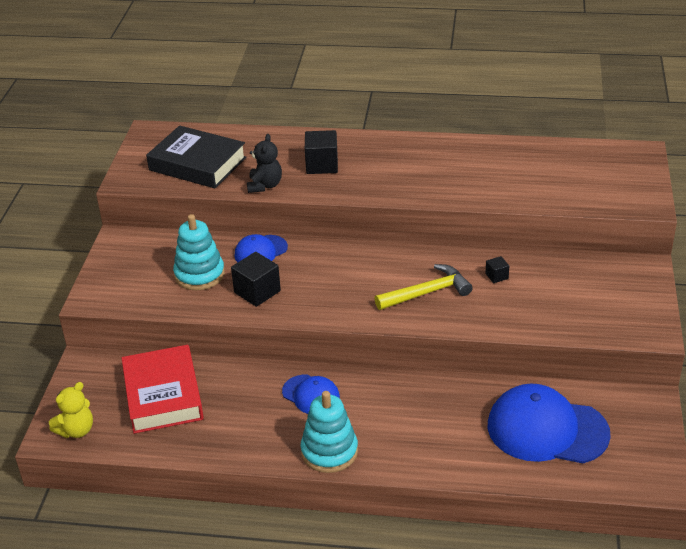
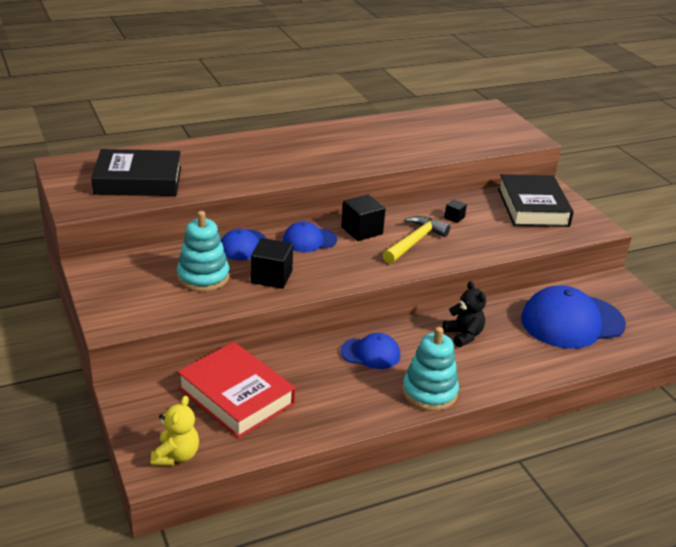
camera: 35 degrees left, 5 degrees down
black teddy bear [247,134,282,193] -> black teddy bear moved to [443,281,486,347]
black cube [305,130,338,174] -> black cube moved to [341,194,386,241]
none -> blue cap [283,221,337,252]
none -> black book [498,174,574,227]

